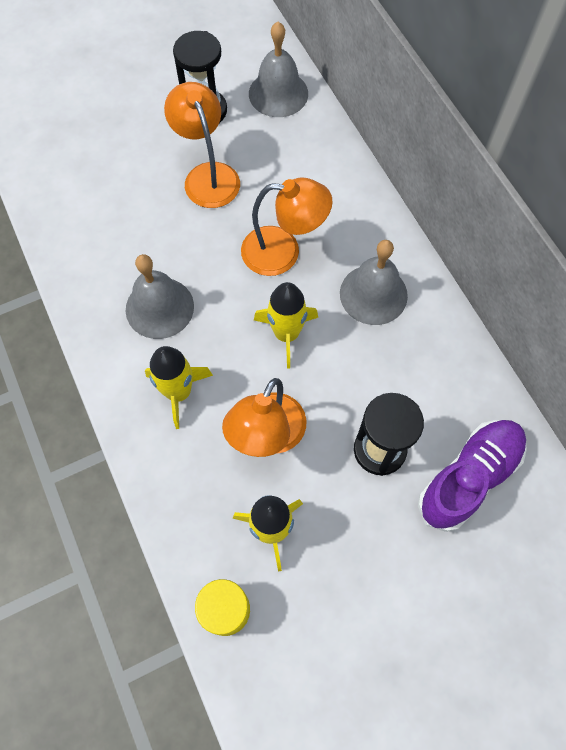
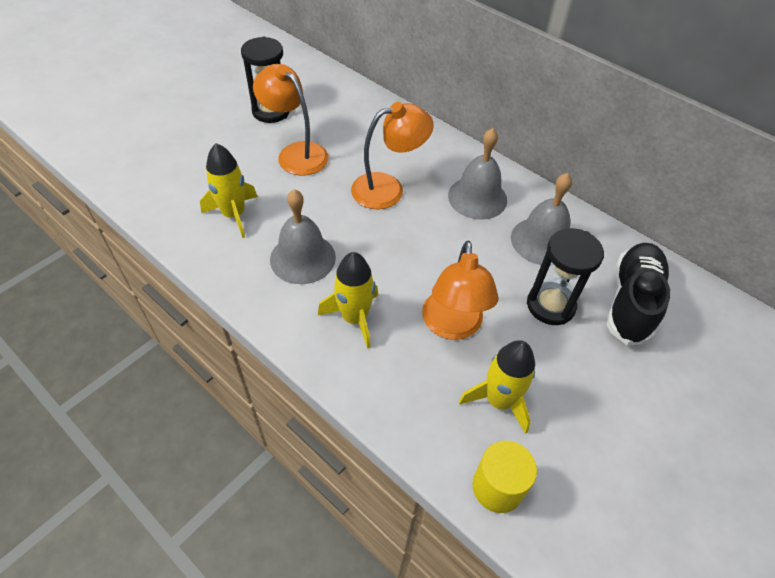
camera: 25 degrees left, 15 degrees down
grey bell [249,22,308,117] -> grey bell moved to [511,173,572,266]
yellow rocket [254,282,318,369] -> yellow rocket moved to [200,143,258,238]
purple shoe [418,420,527,532] -> black shoe [607,243,670,345]

